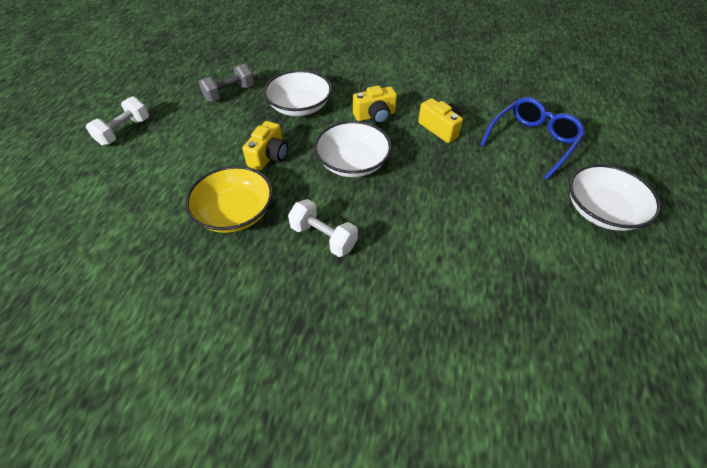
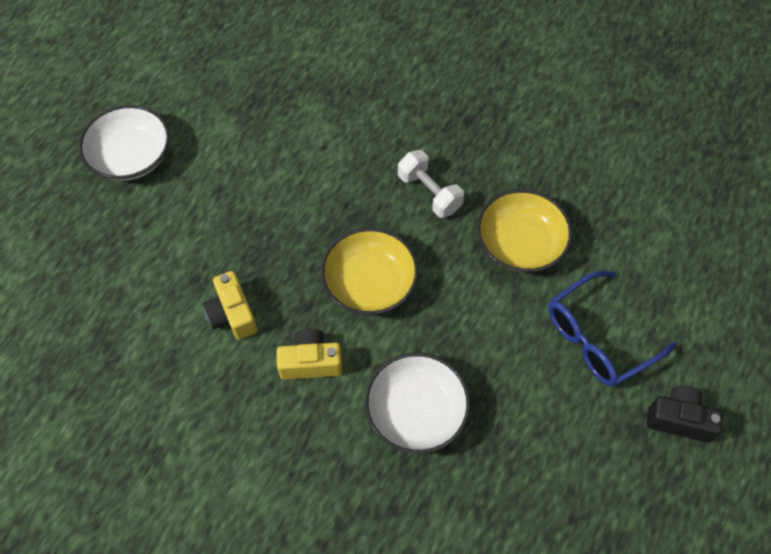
camera: 165 degrees left, 10 degrees up
white dumbbell [86,96,149,145] -> black camera [647,385,723,442]
grey dumbbell [199,63,255,102] -> none
yellow camera [242,121,288,171] -> none
white bowl [314,121,392,177] -> yellow bowl [320,228,419,315]
blue glasses [480,97,585,180] -> blue glasses moved to [548,271,677,387]

